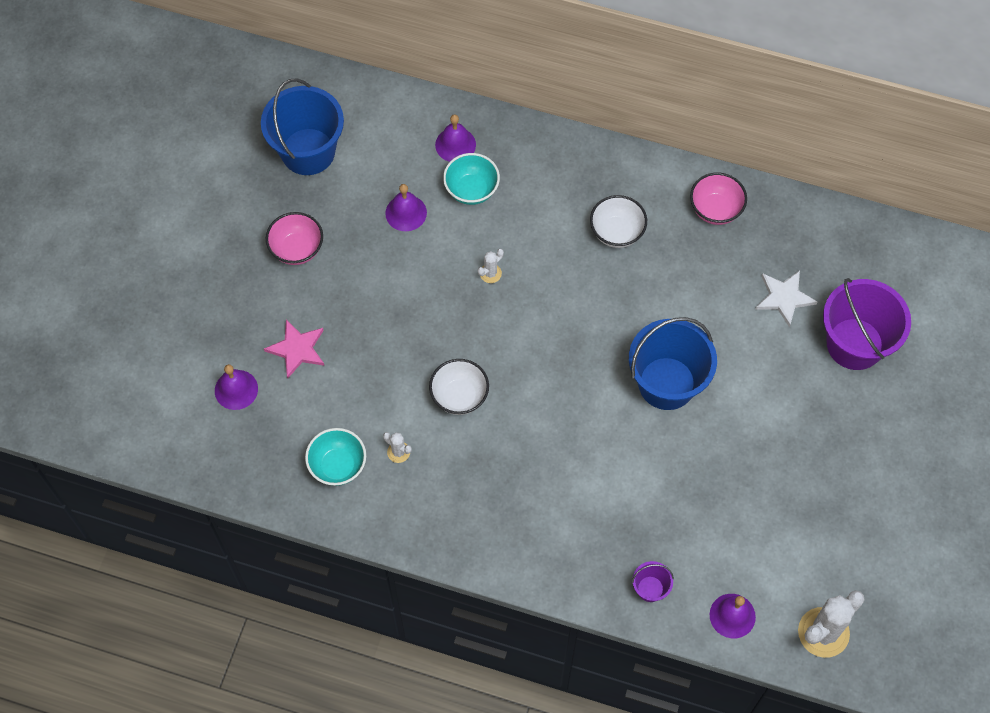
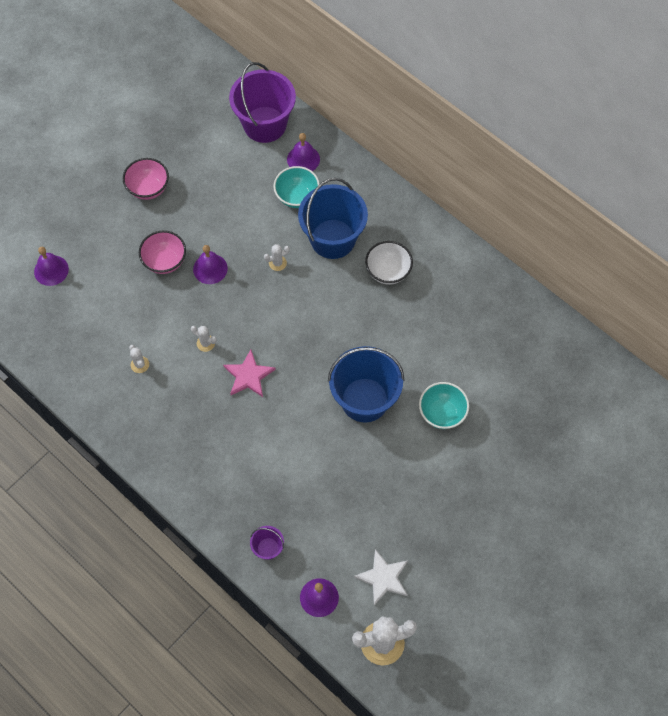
camera: 25 degrees right, 0 degrees up
blue bucket [261,78,344,175] -> blue bucket moved to [298,178,368,259]
pink star [264,319,324,378] -> pink star moved to [223,350,276,397]
turquoise bowl [305,428,366,486] -> turquoise bowl moved to [419,382,469,429]
purple bell [385,184,427,231] -> purple bell moved to [193,245,228,284]
white bowl [429,359,489,415] -> white cactus [191,326,217,352]
pink bowl [690,173,747,225] -> pink bowl moved to [139,231,186,274]
white star [755,271,817,327] -> white star moved to [354,549,408,605]
purple bucket [823,278,911,370] -> purple bucket moved to [229,62,296,143]

